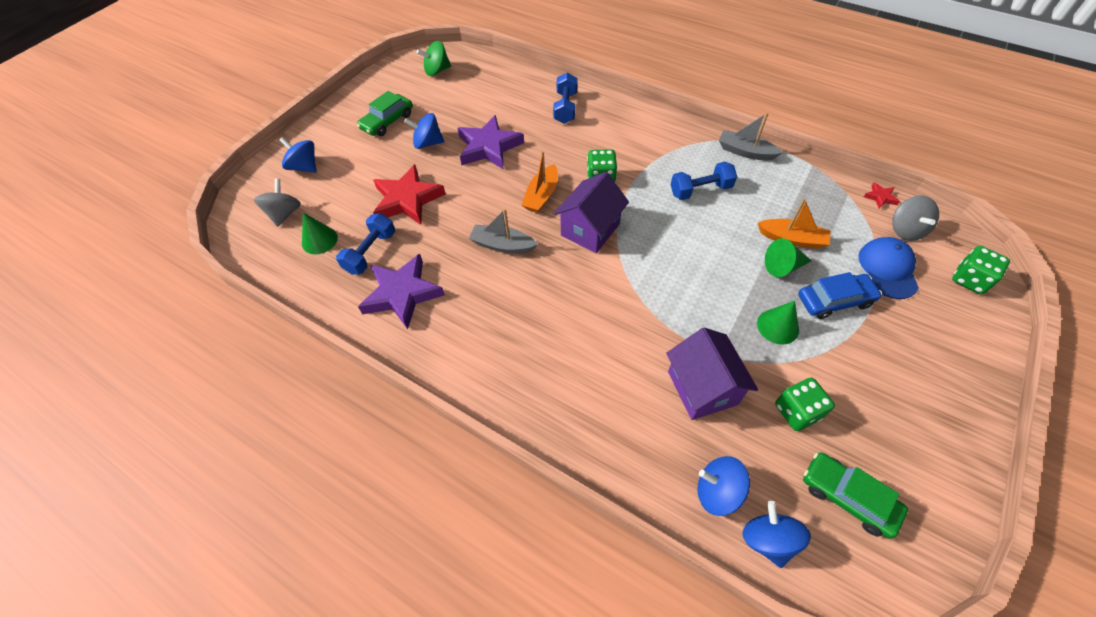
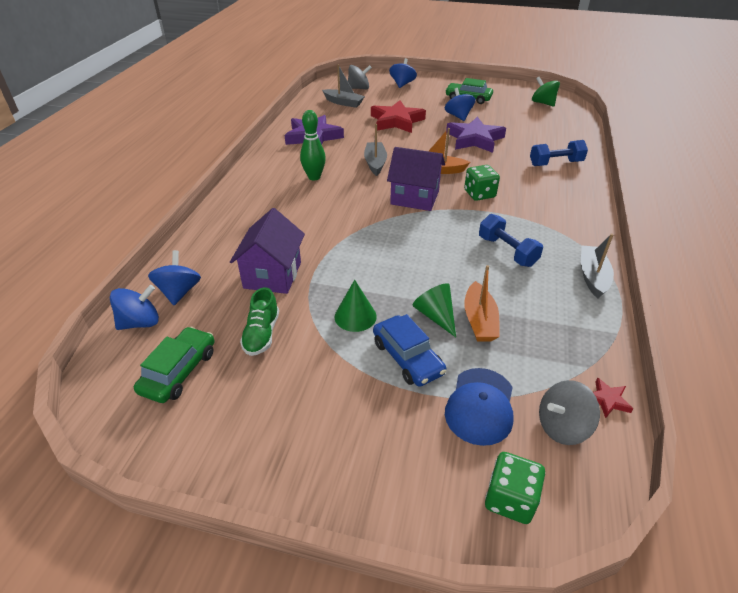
camera: 70 degrees right, 15 degrees down
green cone [302,212,338,255] -> grey boat [322,64,365,108]
blue dumbbell [336,213,395,275] -> none
purple house [666,328,758,420] -> purple house turned 45 degrees counterclockwise [230,208,305,294]
green dice [775,378,835,431] -> green shoe [240,287,279,356]
blue cap [858,237,919,299] -> blue cap turned 120 degrees clockwise [445,368,514,446]
none -> green bowling pin [300,110,326,181]

